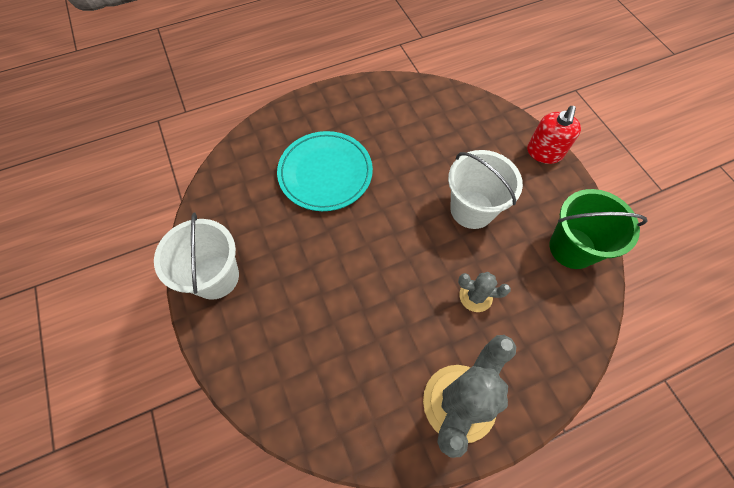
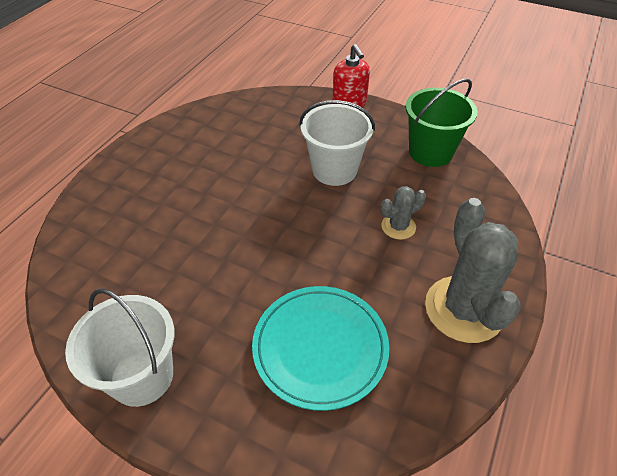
camera: 40 degrees left, 15 degrees down
turquoise plate [277,131,373,211] -> turquoise plate moved to [252,286,390,411]

